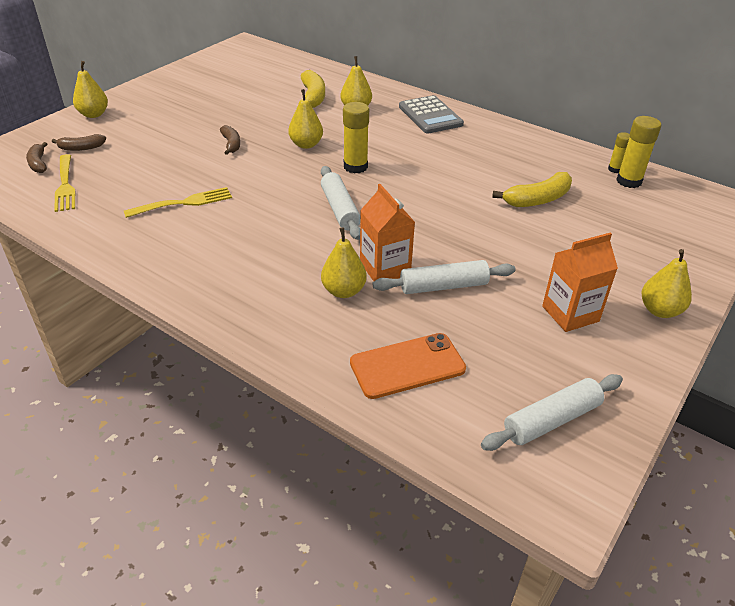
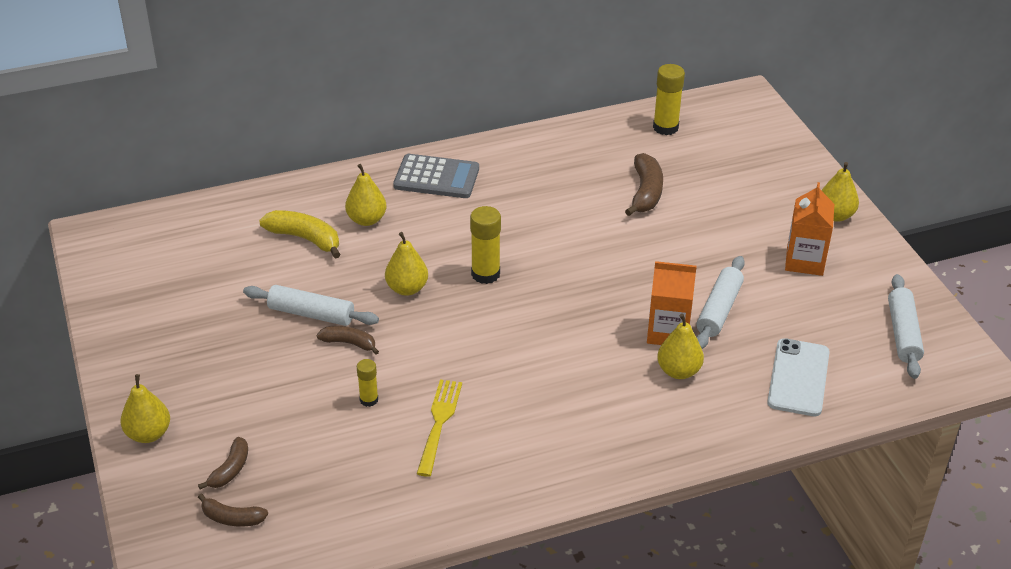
camera: 55 degrees left, 0 degrees up
yellow fork [54,154,75,212] -> none
white rolling pin [321,166,361,240] -> white rolling pin moved to [243,285,379,326]
orange phone [350,333,466,399] -> white phone [767,338,830,416]
yellow banana [492,172,572,207] -> brown banana [625,153,663,216]
yellow glue stick [608,132,630,173] -> yellow glue stick moved to [357,359,378,407]

